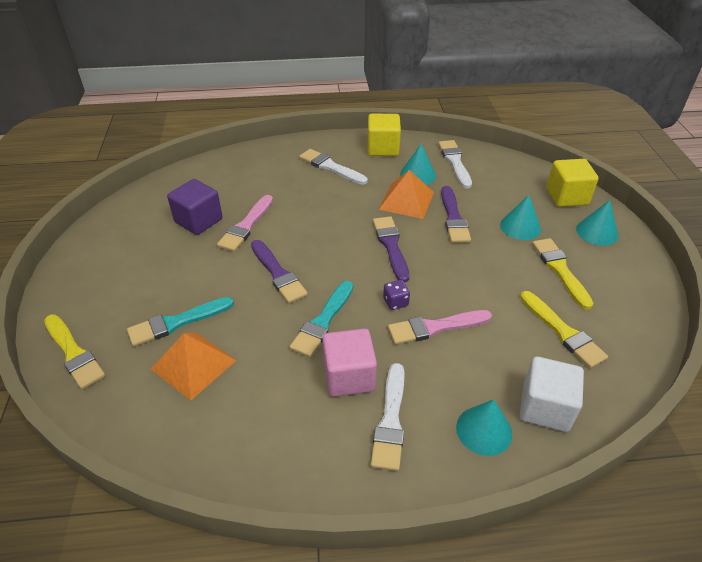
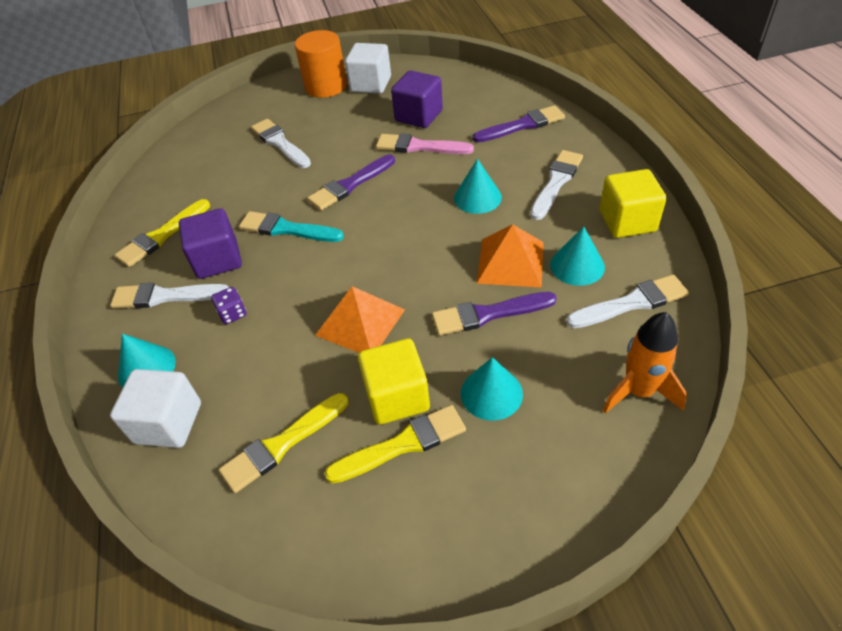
camera: 85 degrees right, 5 degrees up
yellow brush [44,314,105,390] -> yellow brush moved to [114,199,210,267]
turquoise brush [127,297,234,347] -> white brush [251,119,311,168]
orange pyramid [151,332,237,400] -> orange pyramid moved to [315,286,405,353]
pink cube [322,328,377,397] -> purple cube [179,208,242,279]
purple brush [373,216,409,282] -> purple brush moved to [473,105,565,142]
purple dice [383,280,410,310] -> purple dice moved to [211,287,247,324]
pink brush [388,310,492,345] -> none
yellow cube [546,159,599,207] -> yellow cube moved to [358,338,430,425]
turquoise cone [576,200,618,246] -> turquoise cone moved to [454,159,502,214]
none -> orange cylinder [295,30,347,98]
none -> white cube [345,43,391,94]
none -> orange rocket [603,312,687,414]

